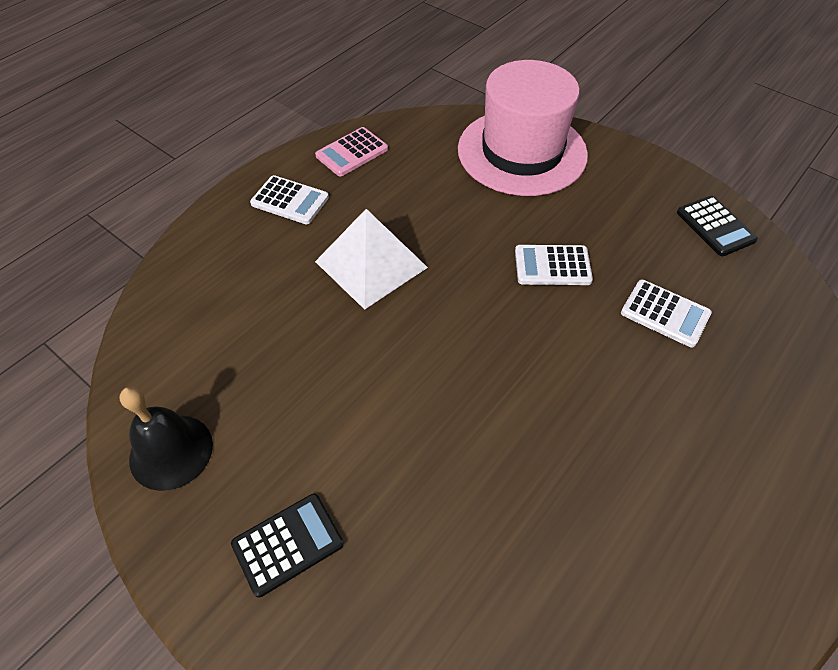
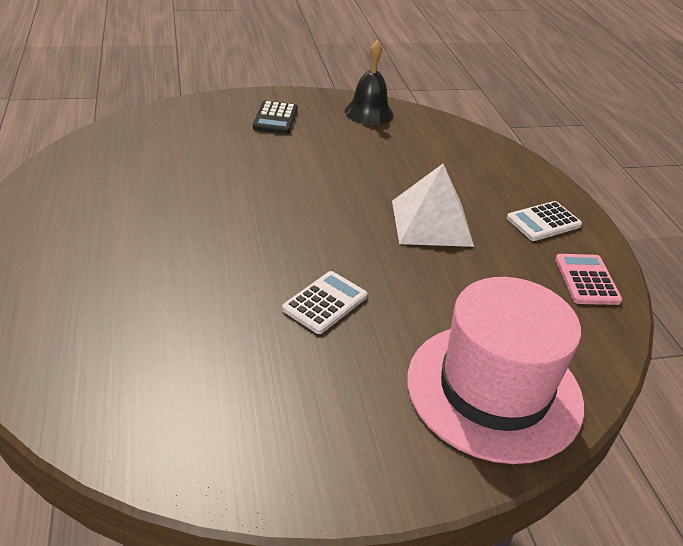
camera: 125 degrees right, 15 degrees down
white calculator [621,280,712,347] -> none
black calculator [677,196,758,256] -> none

